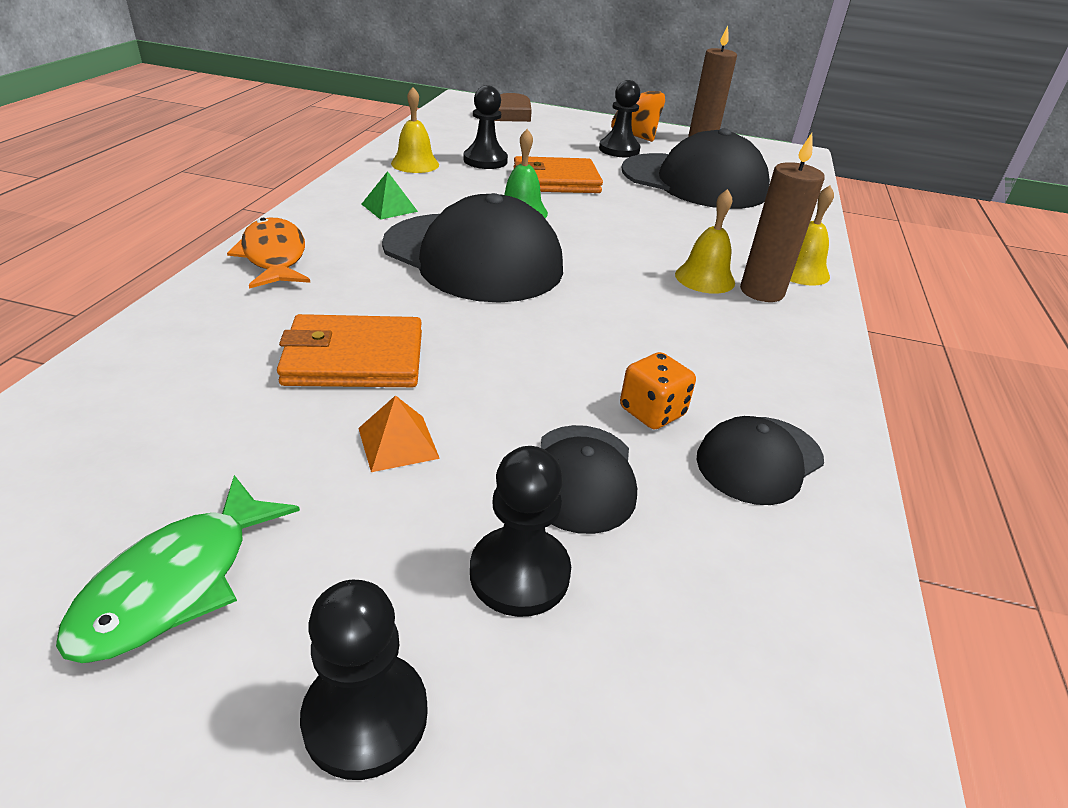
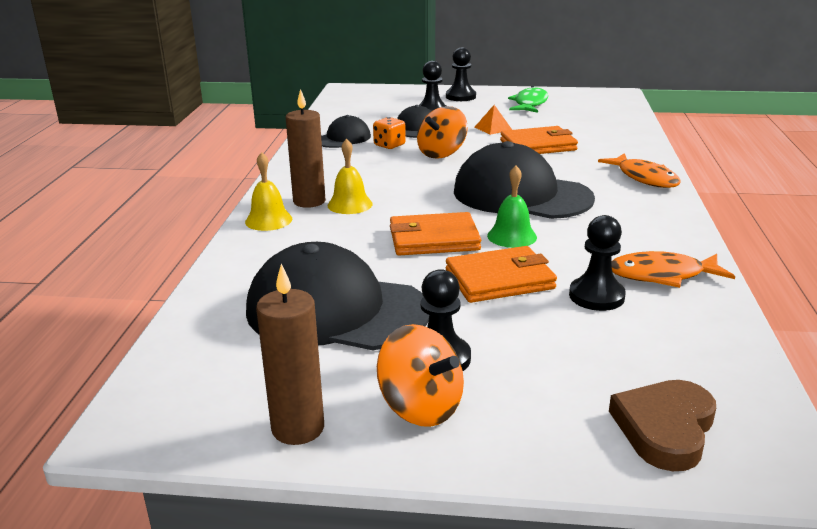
camera: 175 degrees right, 10 degrees down
green pyramid [361,171,418,220] -> none
yellow bell [391,87,439,173] -> orange fish [612,251,735,288]
none -> orange wallet [390,212,481,256]
none -> orange spinning top [417,106,468,159]

